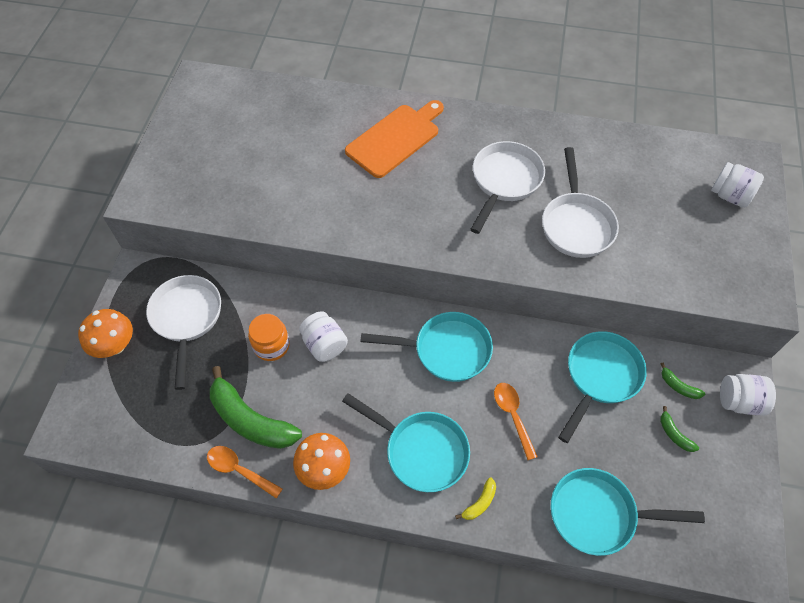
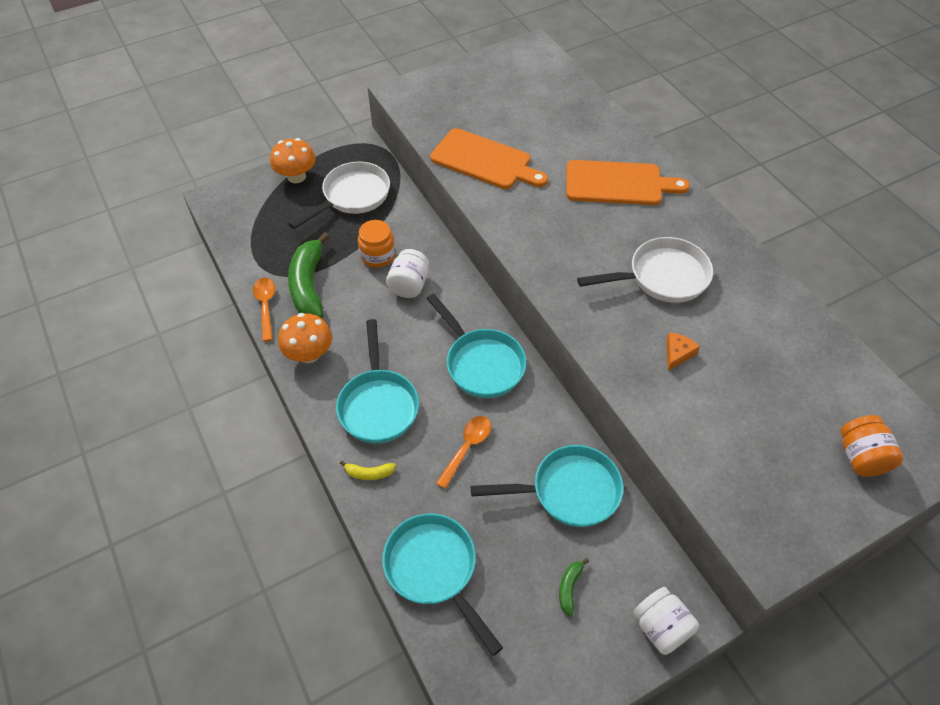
camera: 50 degrees right, 5 degrees down
white pan [542,147,619,258] -> orange cheese [666,332,700,371]
green banana [660,362,705,399] -> none
white jar [711,162,764,208] -> orange jar [840,415,903,477]
none -> orange cutting board [430,128,548,189]

